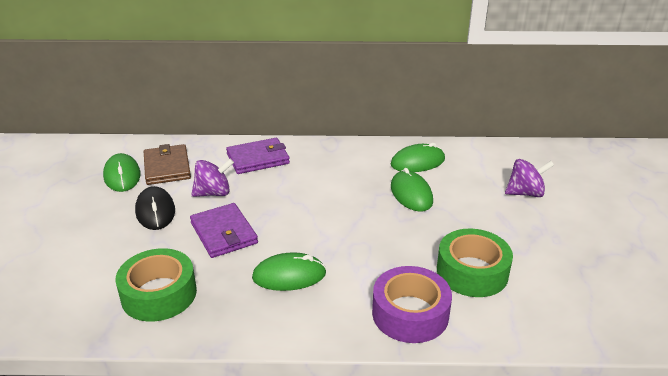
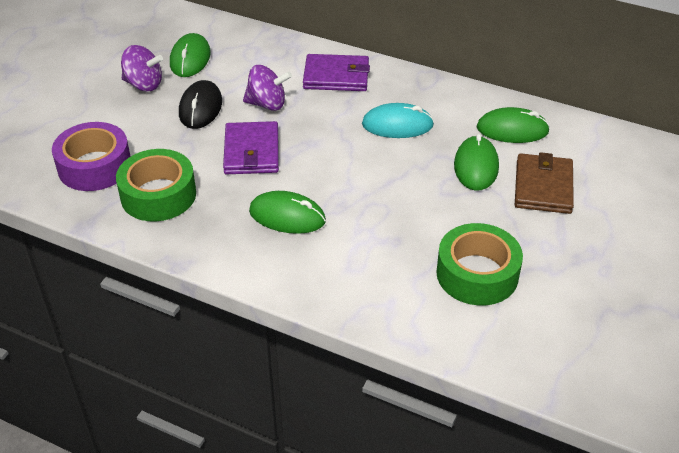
camera: 25 degrees right, 10 degrees up
brown wallet [144,144,191,185] -> brown wallet moved to [515,152,574,214]
purple tape [372,266,452,343] -> purple tape moved to [52,122,131,191]
purple spinning top [505,159,554,197] -> purple spinning top moved to [121,45,163,91]
none -> turquoise mouse [362,103,434,138]

